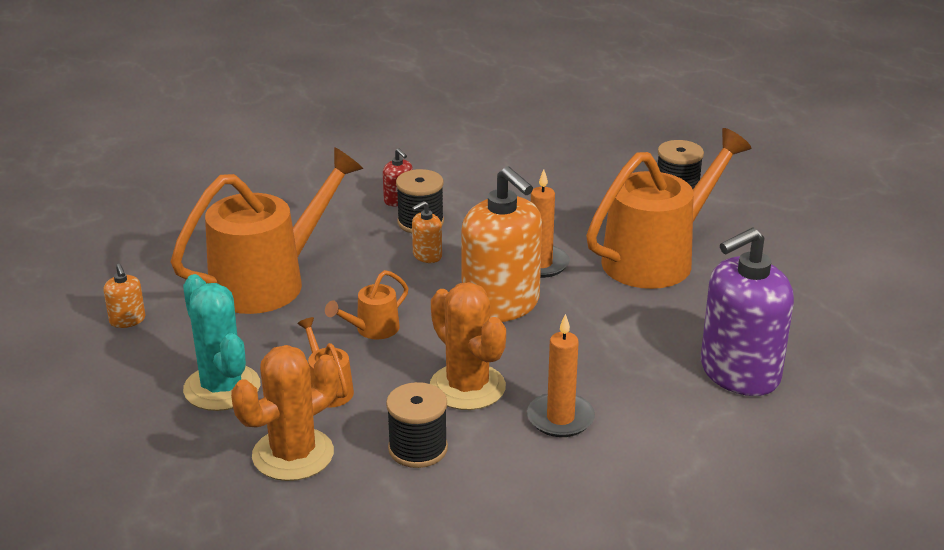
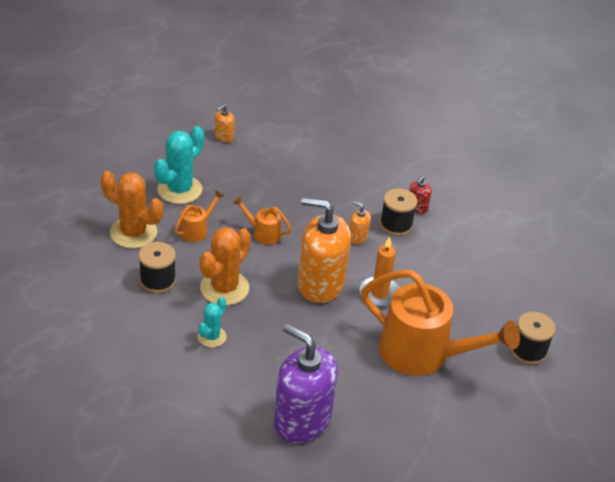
camera: 65 degrees right, 10 degrees up
orange watering can [171,147,363,314] -> none
orange soap dispenser [461,166,542,322] -> orange soap dispenser turned 75 degrees clockwise [298,197,351,303]
orange candle [527,314,595,437] -> turquoise cactus [198,297,227,347]

